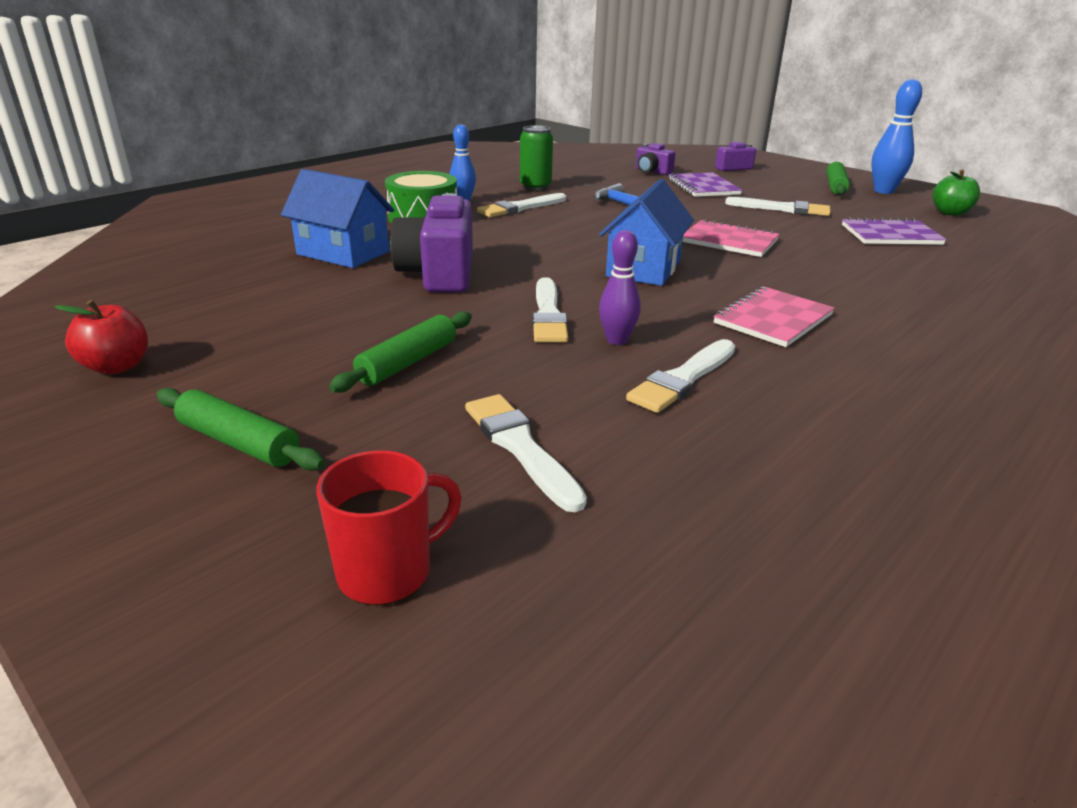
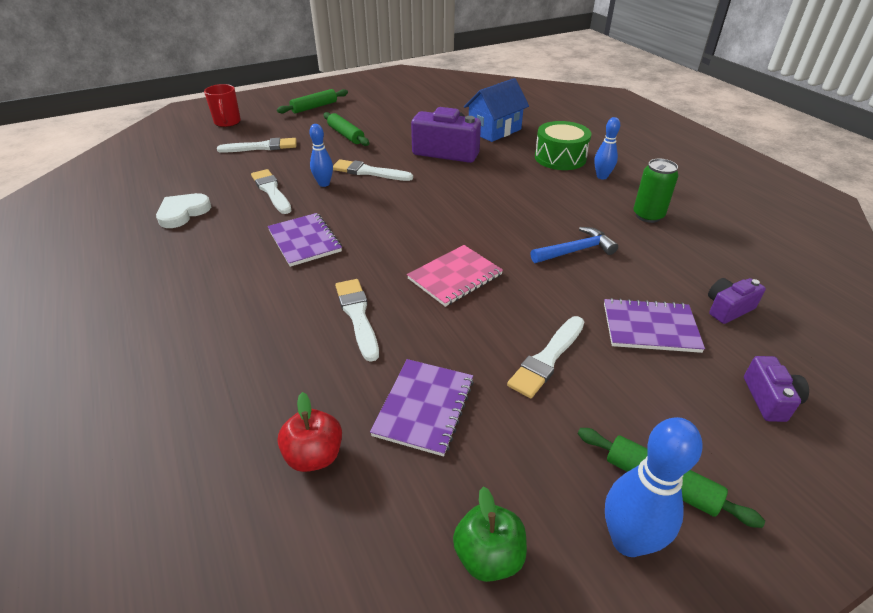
camera: 110 degrees right, 10 degrees up
red apple [55,300,148,374] -> red apple moved to [277,392,342,472]
white brush [477,193,566,217] -> white brush moved to [335,279,379,362]
blue house [599,179,694,286] -> none
purple bowling pin [599,230,641,345] -> blue bowling pin [309,124,333,187]
pink notebook [714,286,835,347] -> purple notebook [268,213,342,267]
none -> white heart [156,193,211,228]

